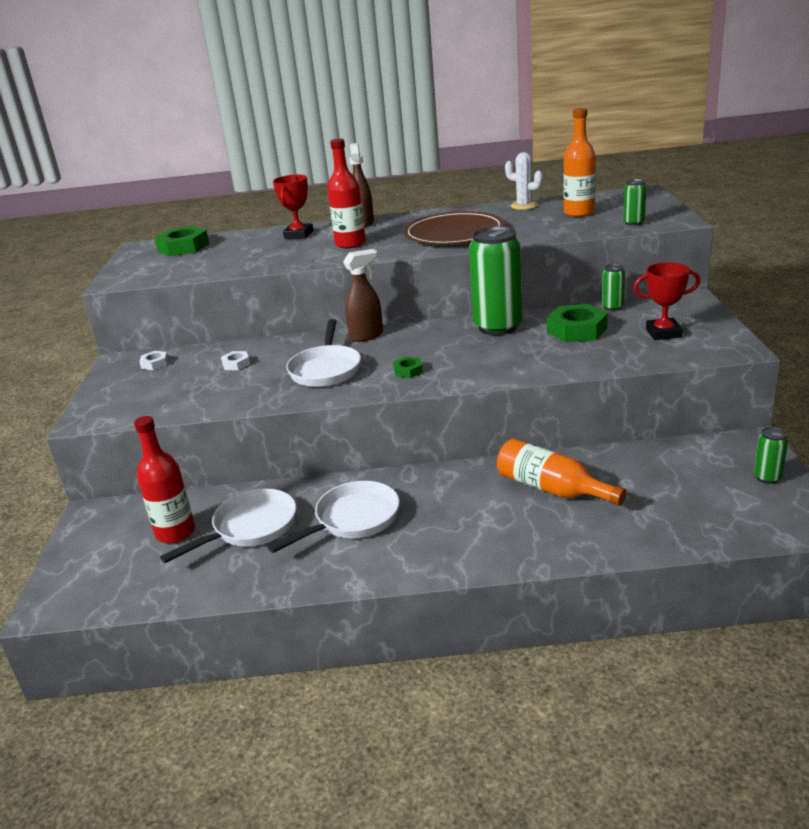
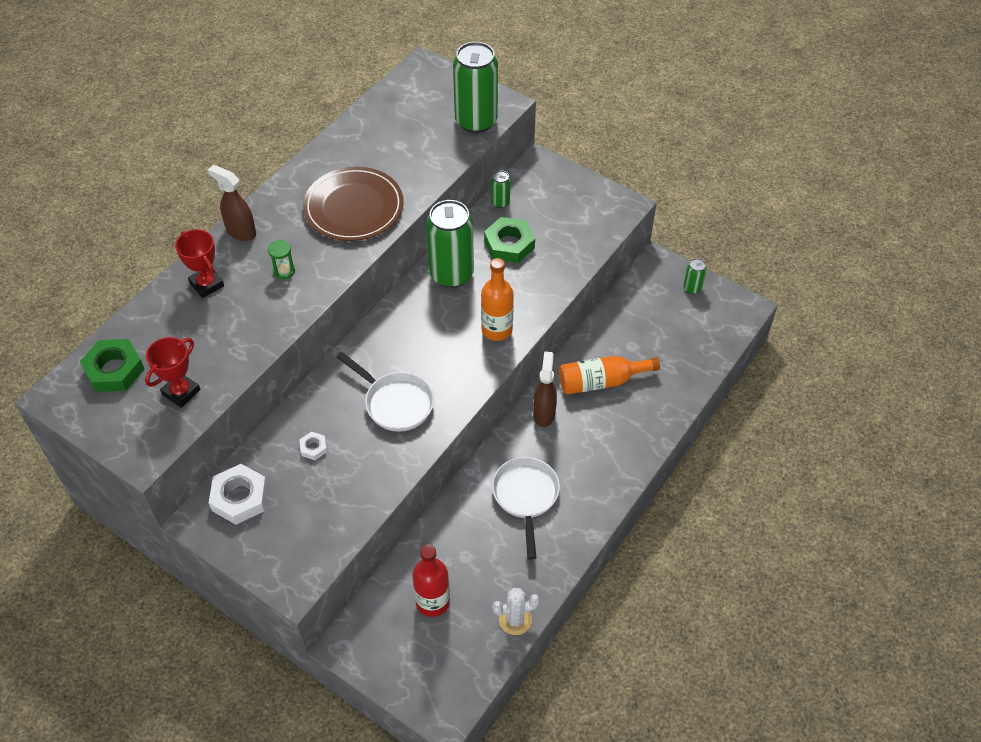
camera: 55 degrees left, 25 degrees up
white nut [139,351,168,370] -> white nut [209,464,268,525], size x2.00
white pan [160,489,296,563] -> none
red bottle [328,139,366,248] -> green hourglass [268,240,295,280]
brown spray bottle [343,249,383,342] -> brown spray bottle moved to [533,351,557,427]
green nut [393,357,423,378] -> none
white cactus [505,152,543,210] -> white cactus moved to [492,588,540,635]
orange bottle [563,108,596,217] -> orange bottle moved to [481,258,514,341]
green can [623,179,647,226] -> green can [453,42,498,133], size x2.24
red trophy [633,262,700,340] -> red trophy moved to [145,337,200,408]

